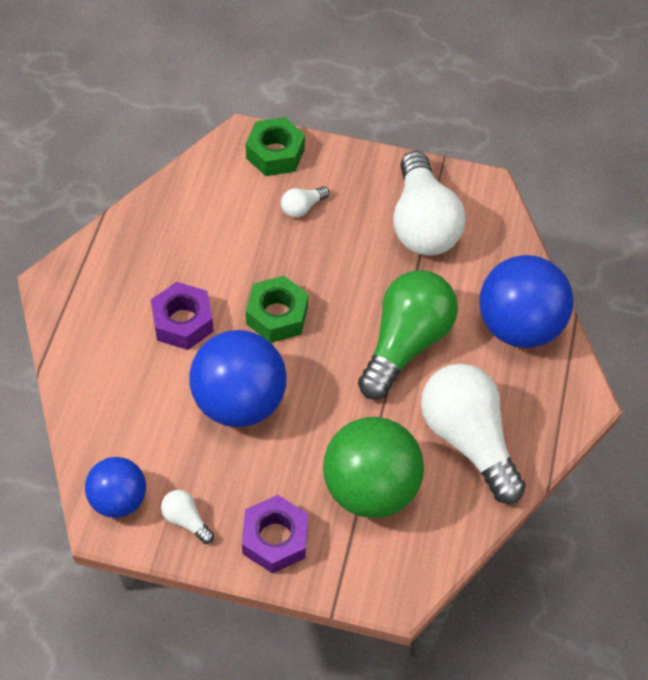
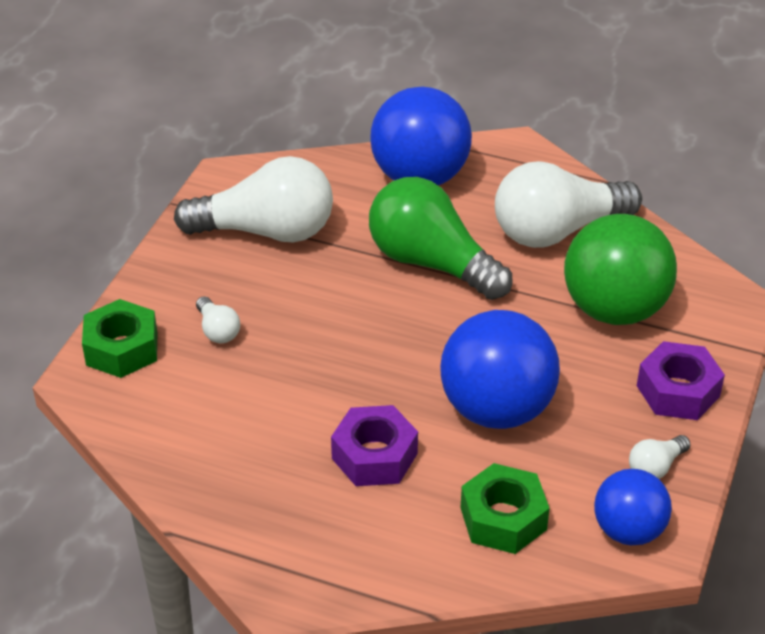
camera: 80 degrees left, 15 degrees down
green nut [246,276,308,343] -> green nut moved to [461,463,550,554]

